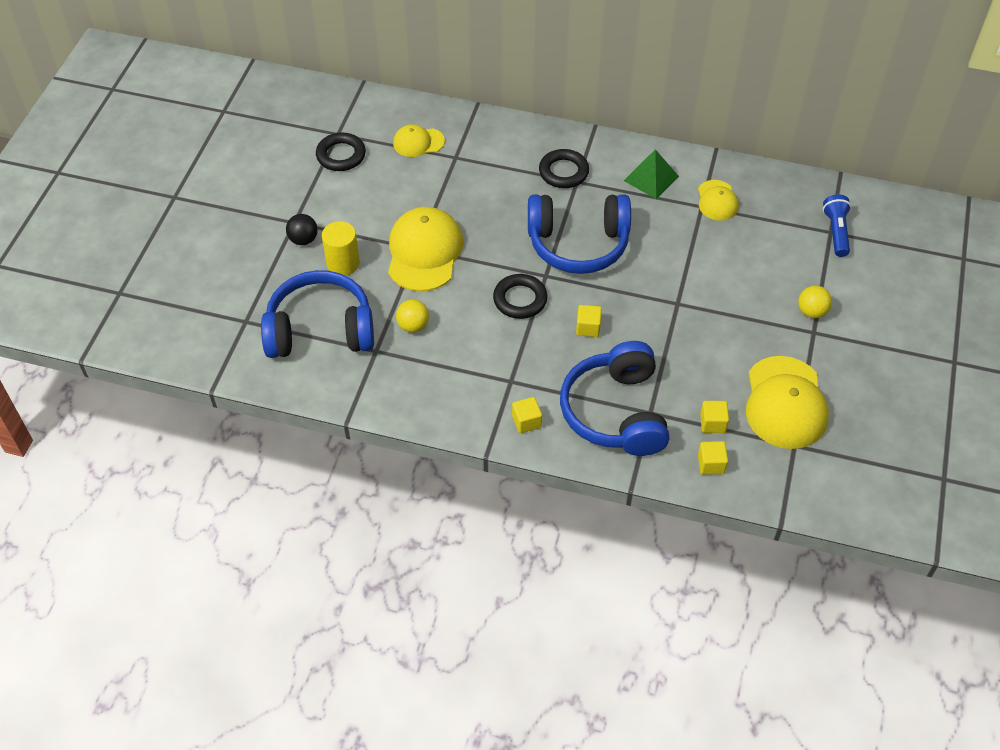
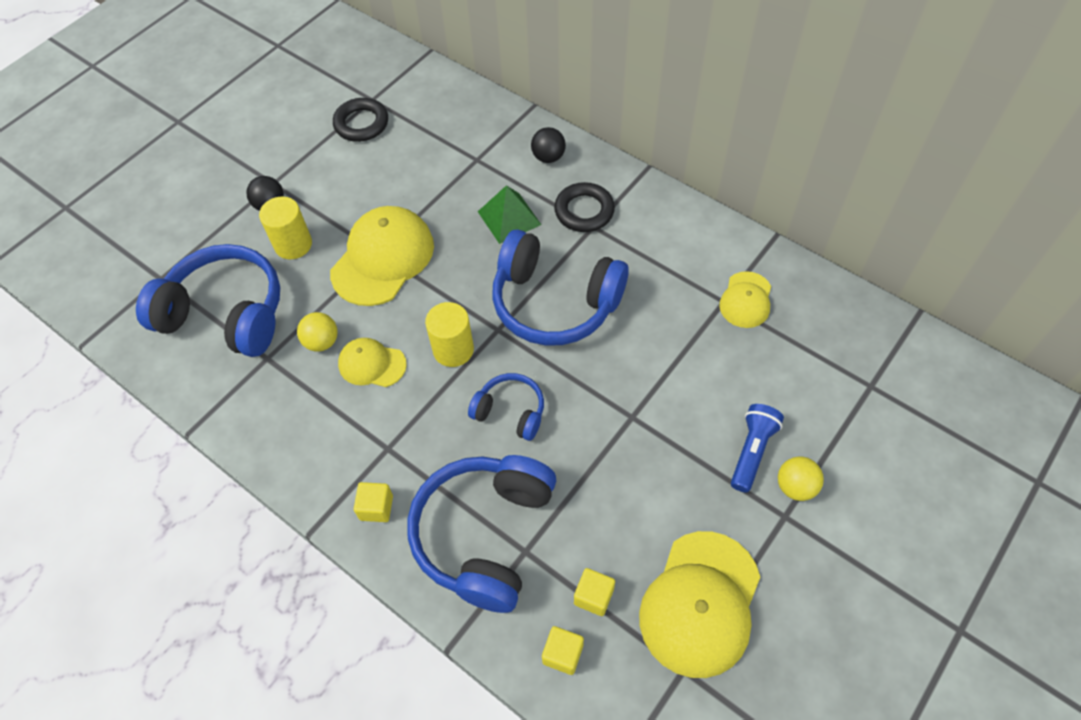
camera: 25 degrees right, 5 degrees up
yellow cap [393,124,445,157] -> yellow cap moved to [338,338,407,387]
black ring [493,274,548,319] -> yellow cylinder [425,302,474,367]
yellow cube [576,305,602,337] -> blue headphones [468,373,544,441]
green pyramid [624,149,679,199] -> green pyramid moved to [478,185,541,244]
blue flashlight [823,194,851,257] -> blue flashlight moved to [731,404,784,492]
none -> black ball [531,127,566,163]

